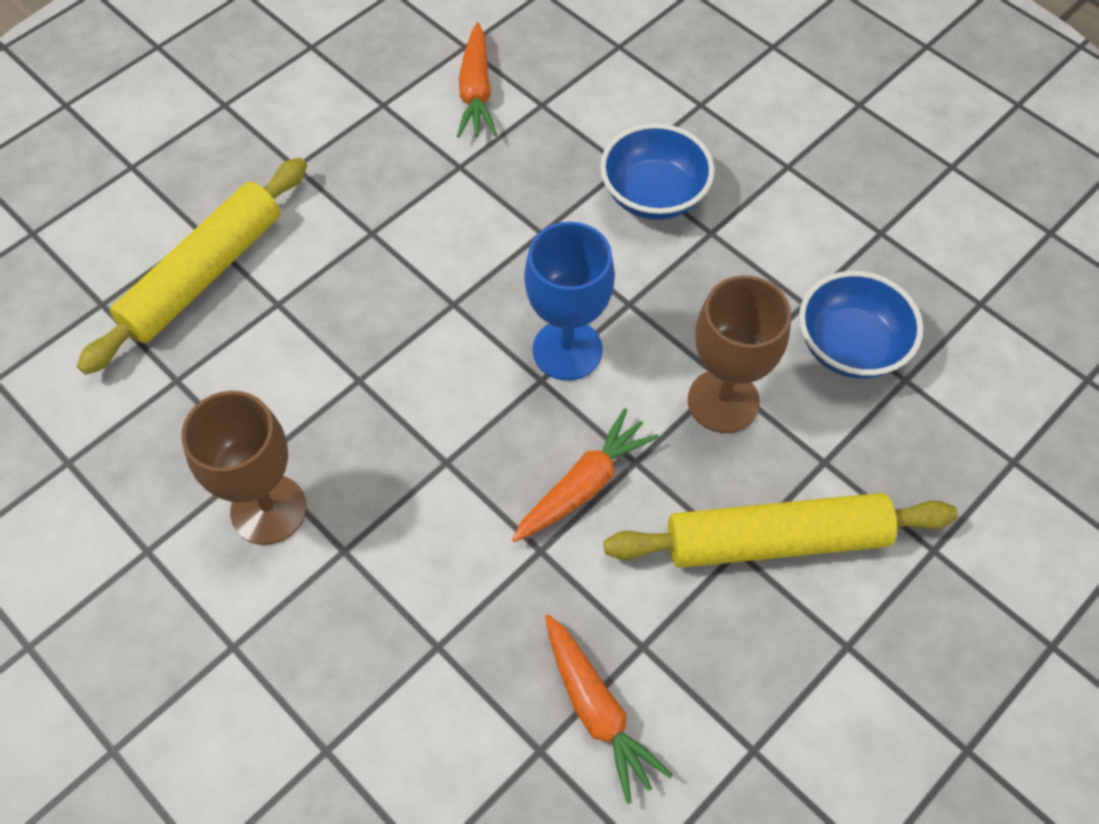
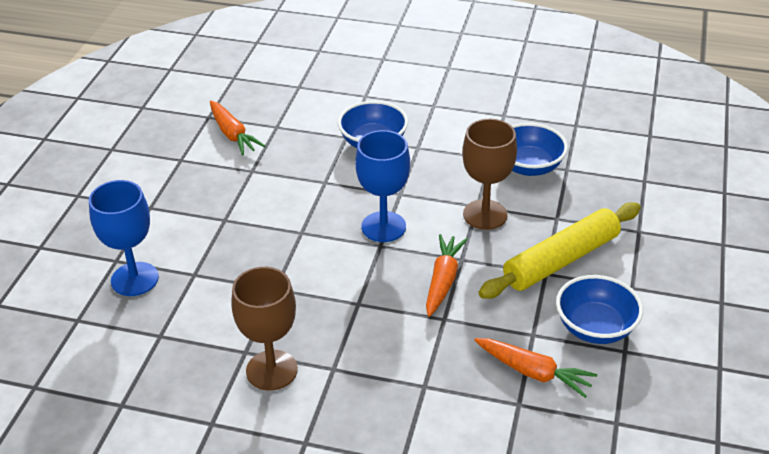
camera: 30 degrees left, 20 degrees down
yellow rolling pin [77,158,307,375] -> blue goblet [89,180,159,296]
none -> blue bowl [556,275,643,344]

